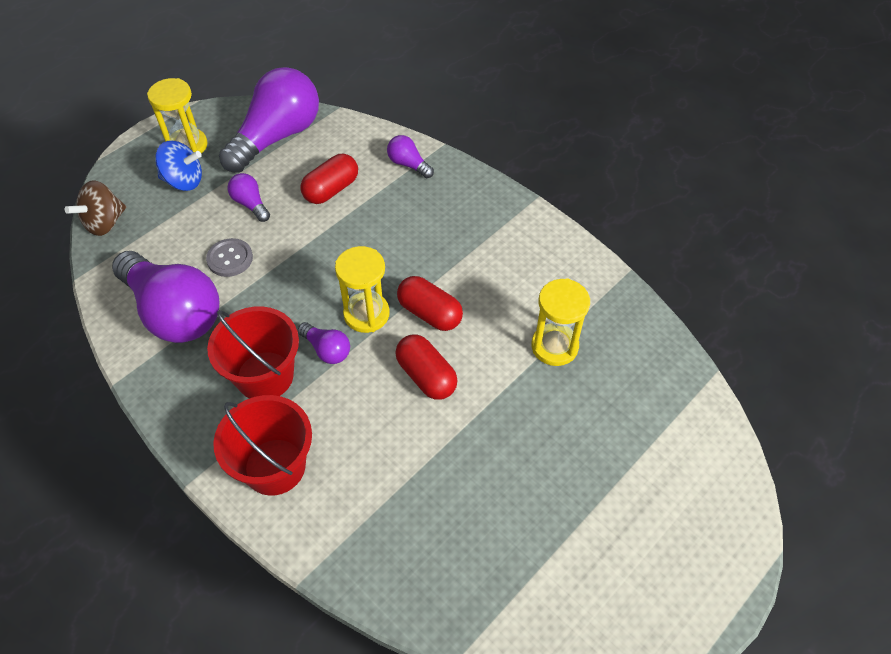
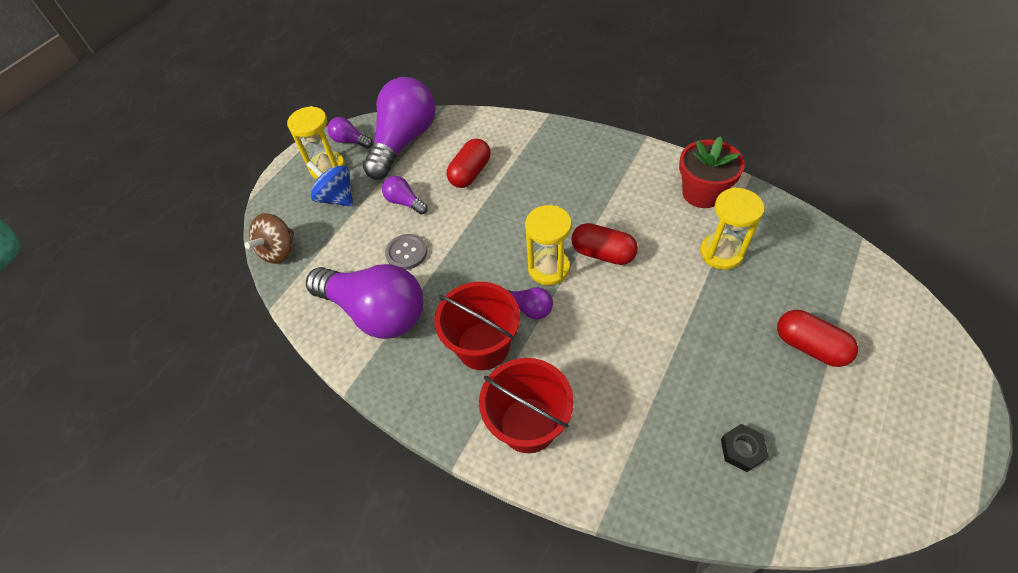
camera: 10 degrees left, 0 degrees up
blue spinning top [155,141,202,191] -> blue spinning top turned 135 degrees counterclockwise [306,161,353,207]
purple light bulb [387,135,434,178] -> purple light bulb moved to [327,117,373,148]
red capsule [395,334,458,400] -> red capsule moved to [777,310,858,367]
none -> red flower pot [679,136,745,208]
none -> black nut [721,424,769,472]

